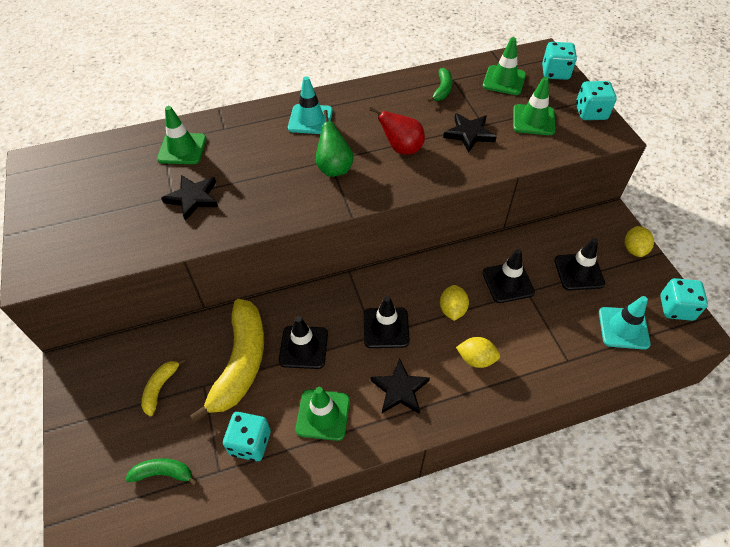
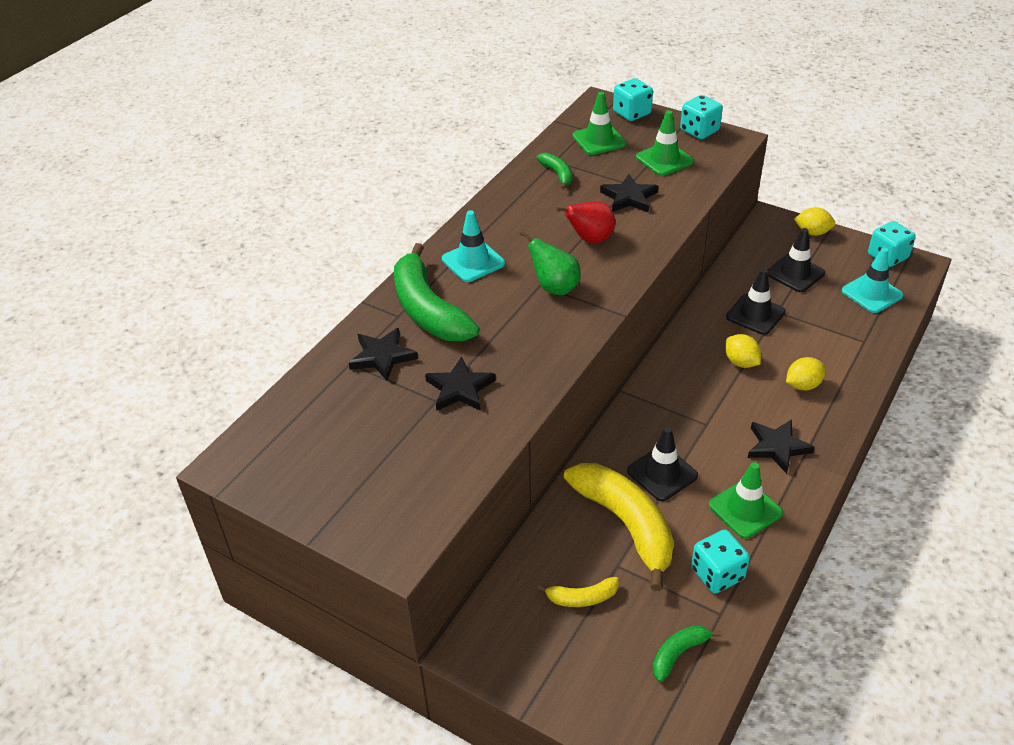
camera: 40 degrees left, 10 degrees down
yellow banana [141,358,186,416] -> yellow banana turned 75 degrees counterclockwise [537,577,619,607]
green traffic cone [157,106,206,164] -> black star [349,328,418,381]
black traffic cone [364,296,410,348] -> none
yellow lemon [625,226,654,257] -> yellow lemon turned 45 degrees counterclockwise [794,207,836,236]
none -> green banana [394,243,480,341]

